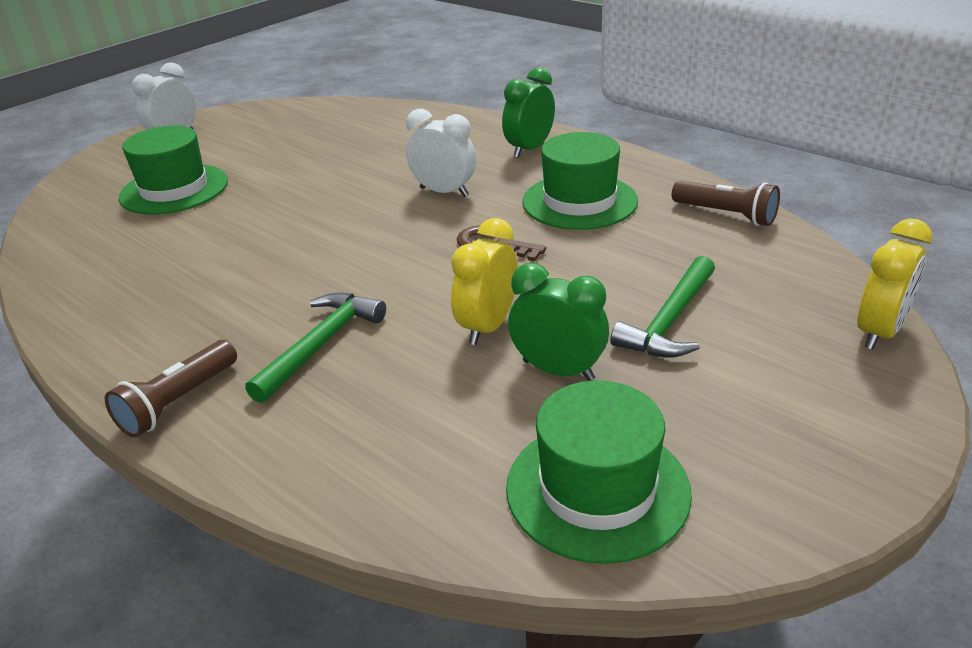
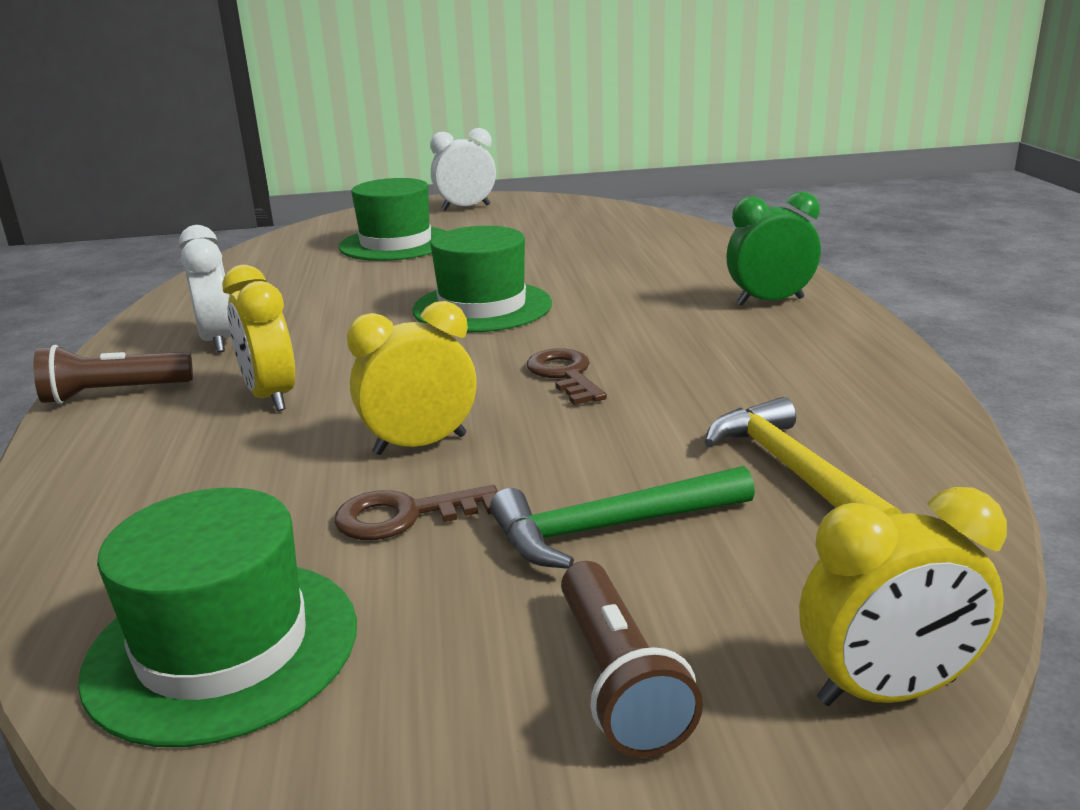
camera: 40 degrees right, 10 degrees down
green hammer [245,293,386,403] -> yellow clock [222,265,295,411]
white clock [406,109,476,197] -> white clock moved to [179,225,231,352]
green clock [508,263,609,381] -> brown key [334,485,498,540]
green hat [522,132,638,230] -> green hat moved to [412,226,552,332]
brown flashlight [672,181,780,226] -> brown flashlight moved to [561,561,703,758]
none -> yellow hammer [705,397,902,516]

